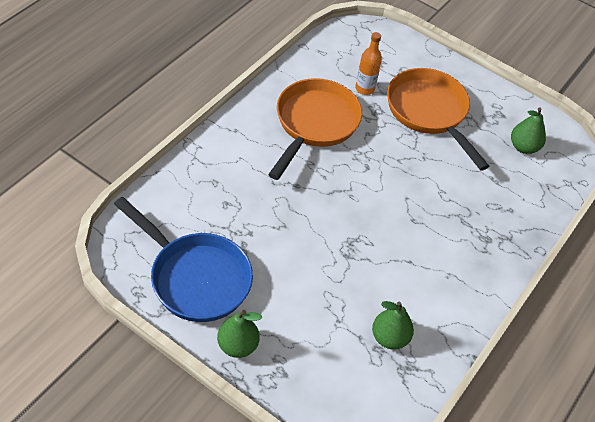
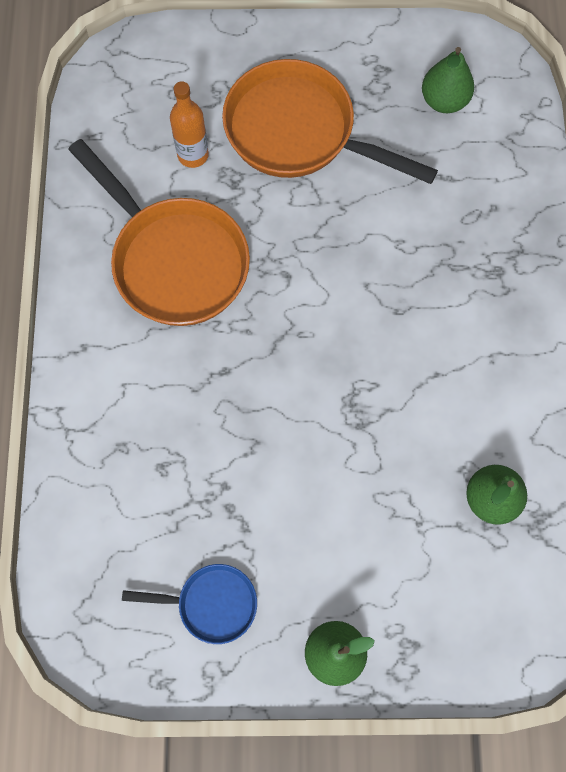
camera: 30 degrees left, 20 degrees up
blue pan [114,197,253,322] -> blue pan [122,564,257,644], size x0.51
orange pan [268,78,362,180] -> orange pan turned 150 degrees clockwise [68,139,250,326]

